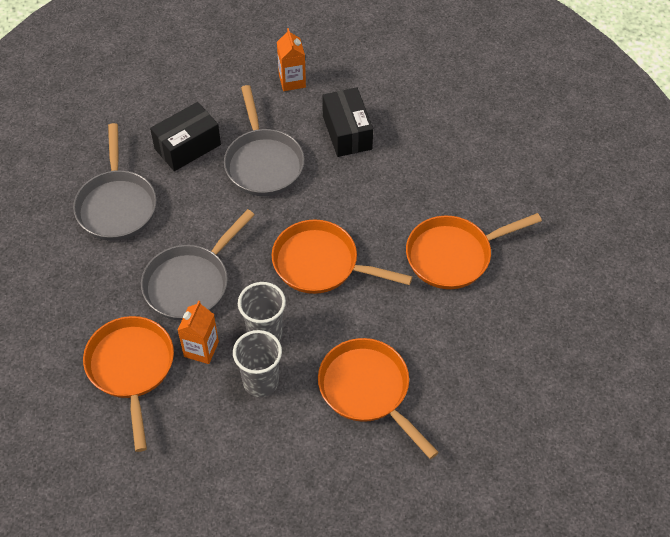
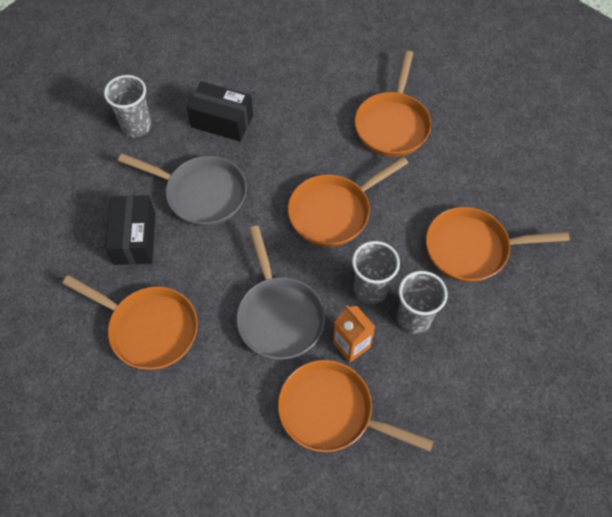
camera: 55 degrees left, 5 degrees up
grey pan [73,123,157,241] -> orange pan [62,275,198,370]
orange carton [277,28,306,91] -> grey cup [104,75,151,138]

